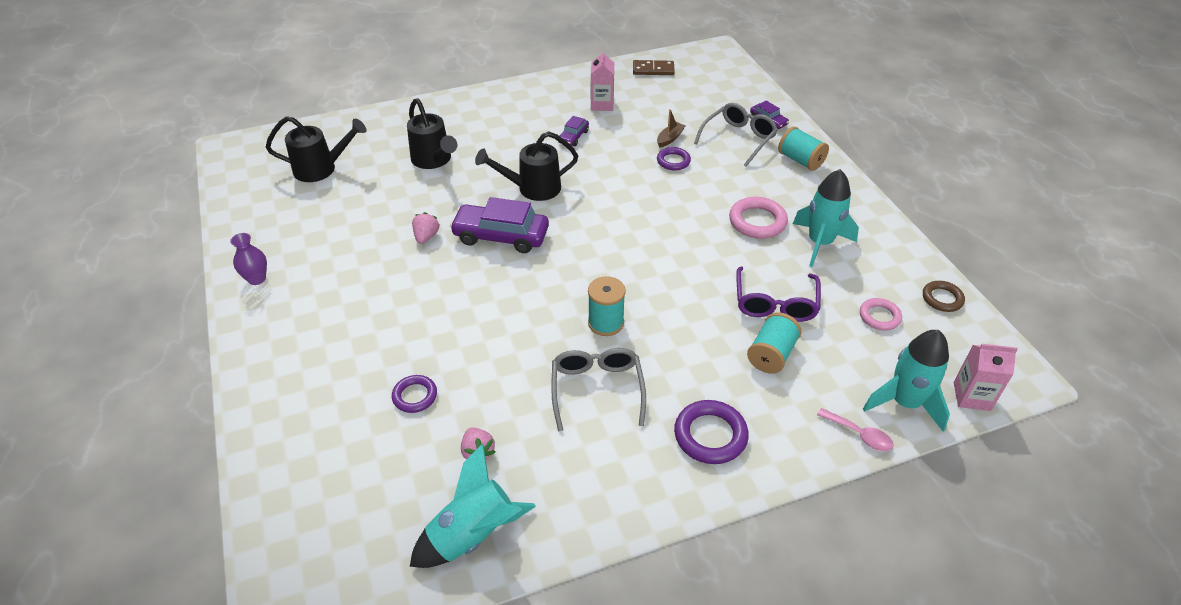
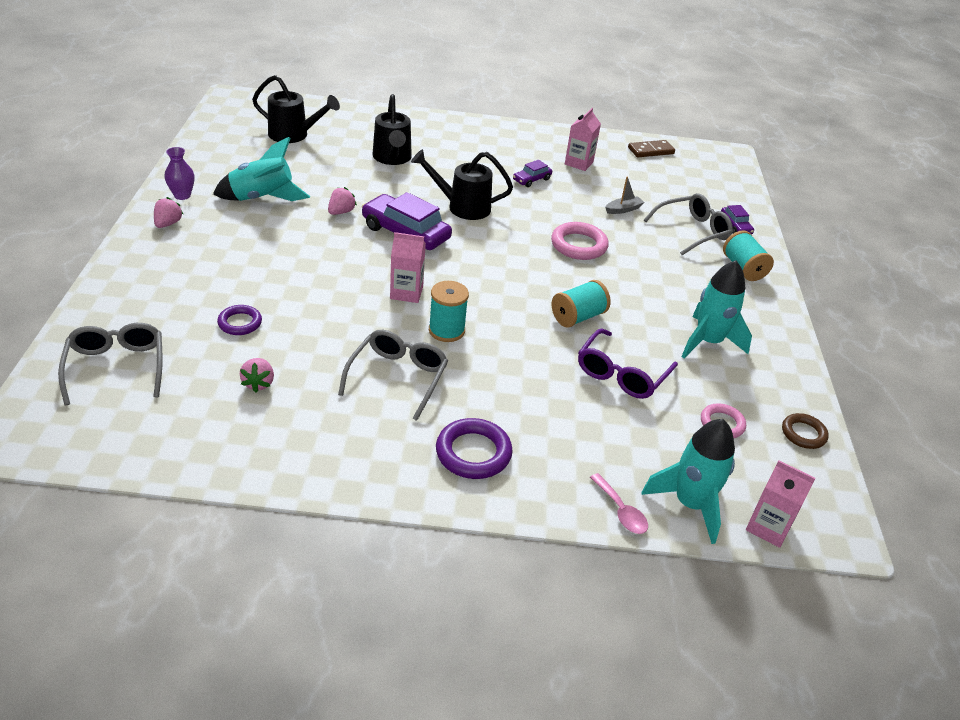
camera: 20 degrees right, 5 degrees down
turquoise rocket [410,444,536,568] -> turquoise rocket moved to [213,137,310,201]
brown domino [633,60,675,75] -> brown domino turned 45 degrees counterclockwise [628,140,675,157]
brown boat [657,109,685,148] -> grey boat [605,177,644,214]
purple ring [657,147,691,170] -> none
pink ring [729,197,788,239] -> pink ring moved to [551,222,609,260]
turquoise spool [747,312,802,374] -> turquoise spool moved to [552,280,611,328]
none -> grey glasses [58,323,163,405]
none -> pink strawberry [154,197,183,228]
none -> pink carton [390,232,426,303]

